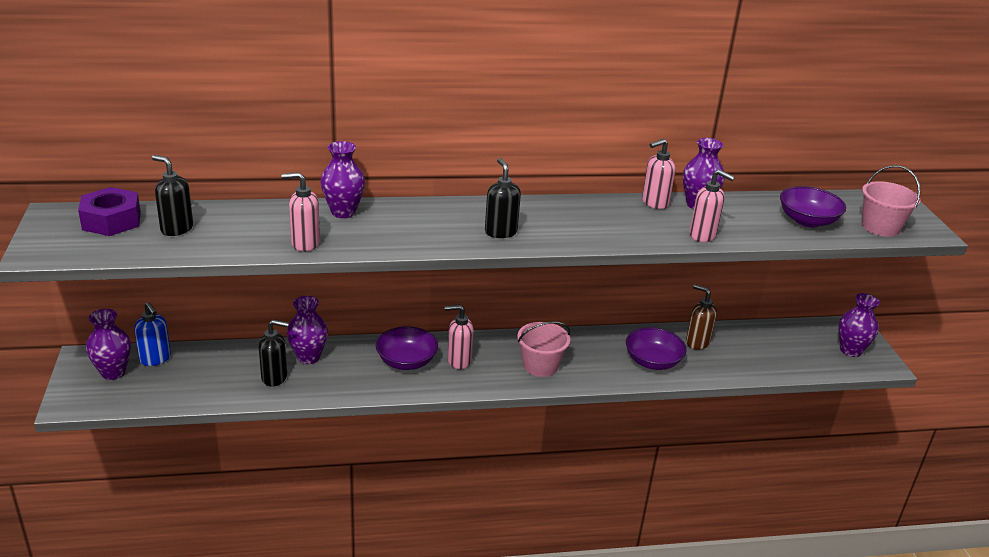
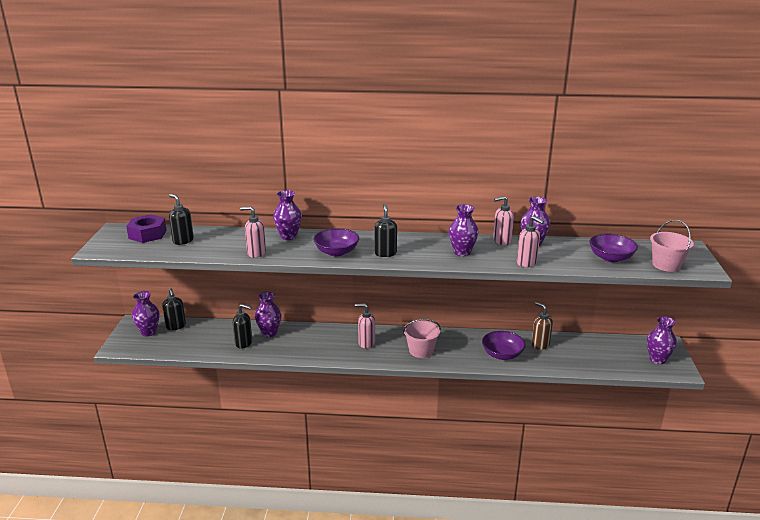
camera: 15 degrees right, 5 degrees down
blue soap dispenser [134,302,171,366] -> black soap dispenser [162,288,186,330]
purple bowl [376,326,438,370] -> purple bowl moved to [313,228,359,257]
none -> purple vase [449,204,479,256]

